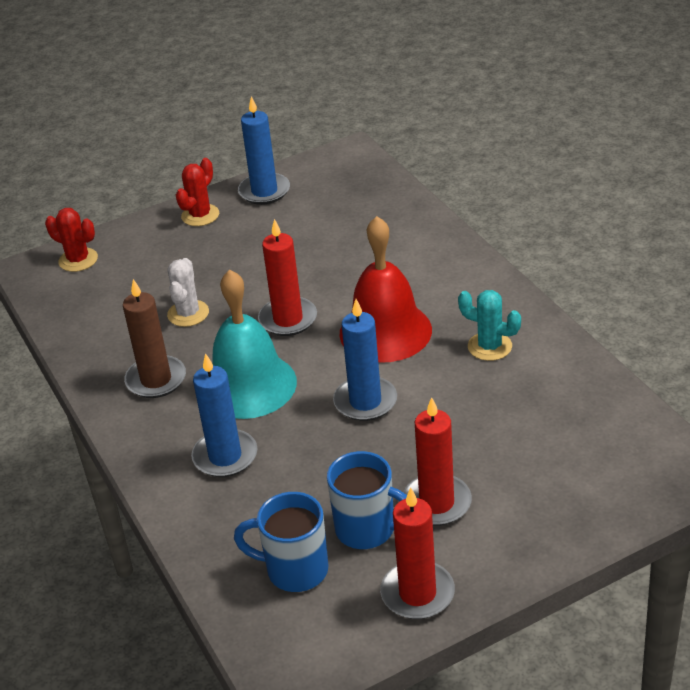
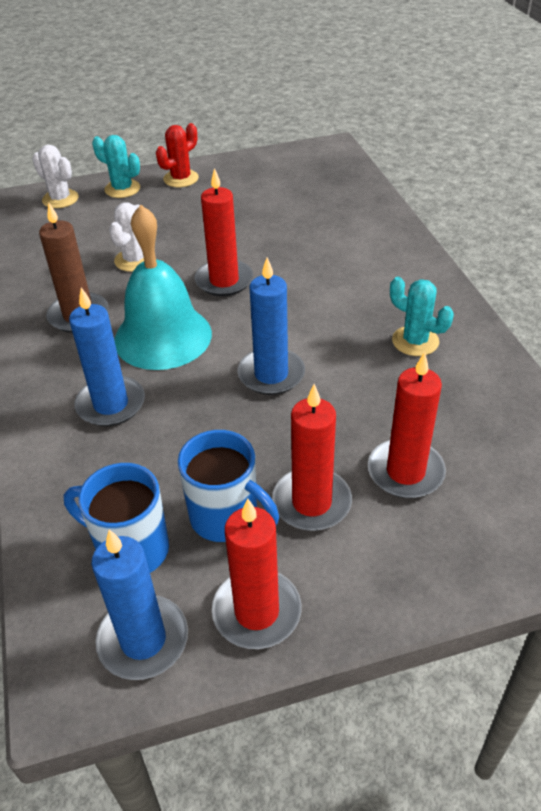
camera: 10 degrees right, 5 degrees up
red cactus [45,208,98,272] -> white cactus [32,145,79,208]
blue candle [238,96,290,205] -> blue candle moved to [91,530,188,680]
red bell [339,216,432,363] -> none
none -> turquoise cactus [92,135,140,198]
none -> red candle [368,352,446,498]

